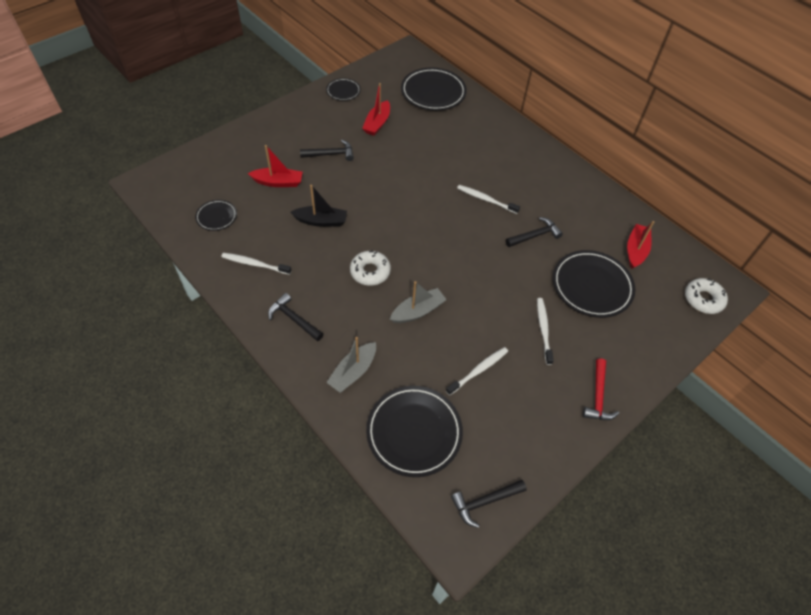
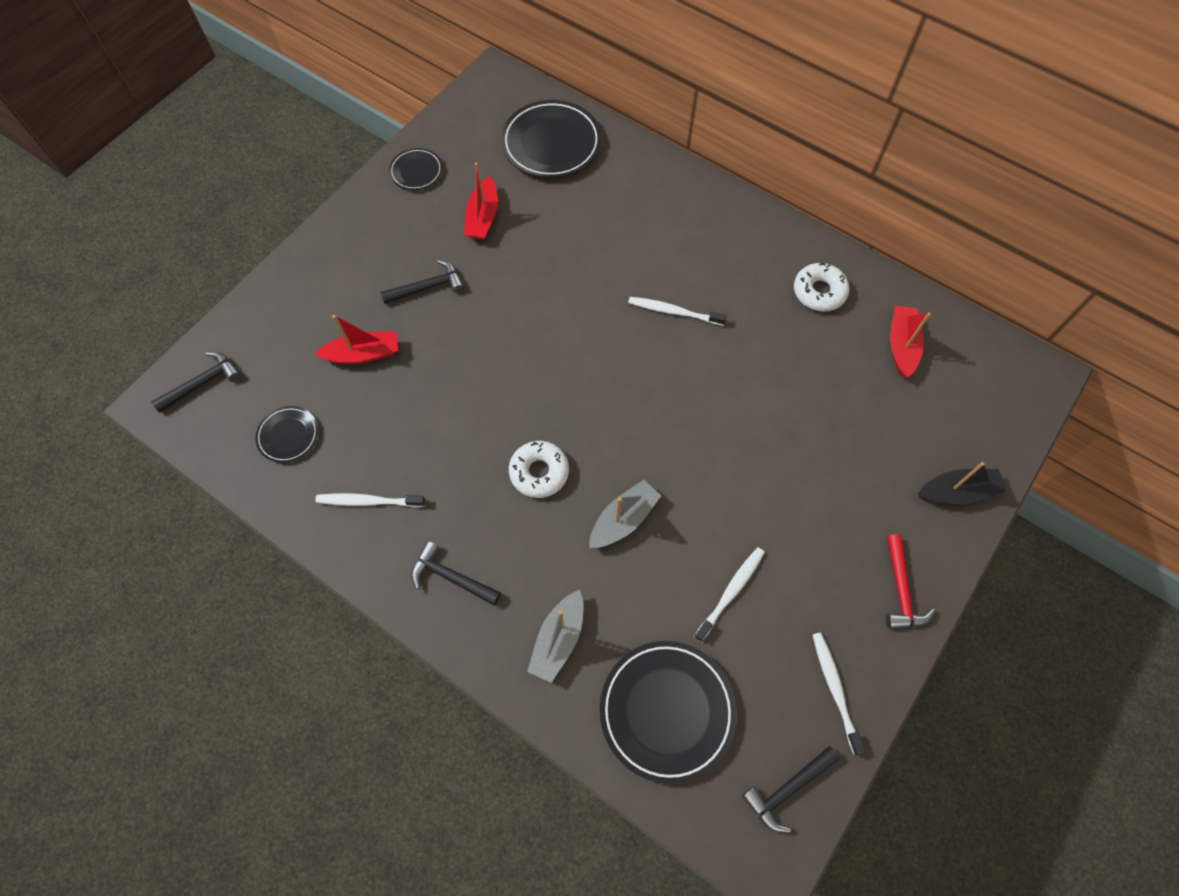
camera: 10 degrees left, 10 degrees up
black boat [290,185,347,227] -> black boat moved to [918,462,1007,504]
black hammer [506,217,563,247] -> black hammer moved to [151,352,241,413]
white toothbrush [537,298,554,365] -> white toothbrush moved to [813,632,865,755]
black plate [553,250,635,318] -> none
white donut [685,278,728,314] -> white donut moved to [794,262,850,311]

